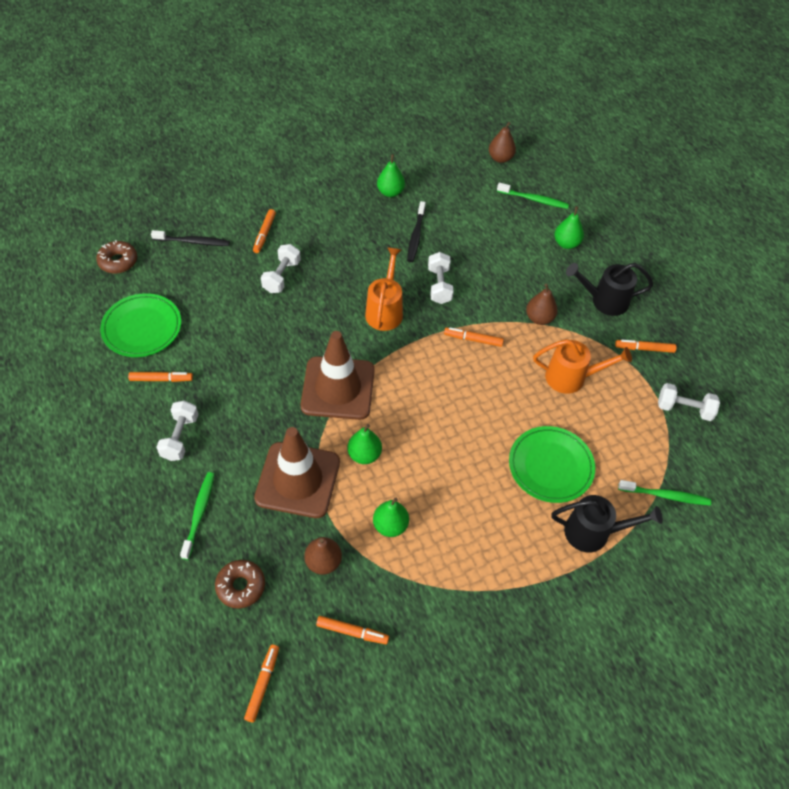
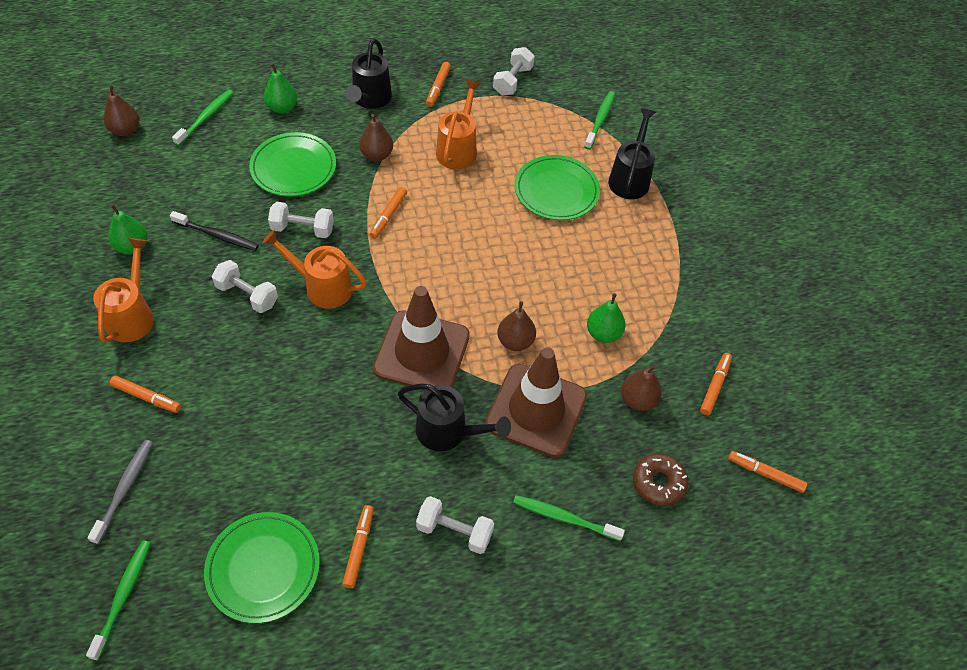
camera: 80 degrees left, 0 degrees up
brown donut [96,240,137,273] -> green toothbrush [86,540,151,660]
black toothbrush [151,230,230,246] -> grey toothbrush [87,440,153,544]
white dumbbell [261,244,301,293] -> white dumbbell moved to [212,260,278,313]
green pear [347,424,382,464] -> brown pear [498,301,536,351]
none -> orange watering can [93,238,154,343]
none -> green plate [249,132,336,196]
none -> black watering can [398,384,511,451]

